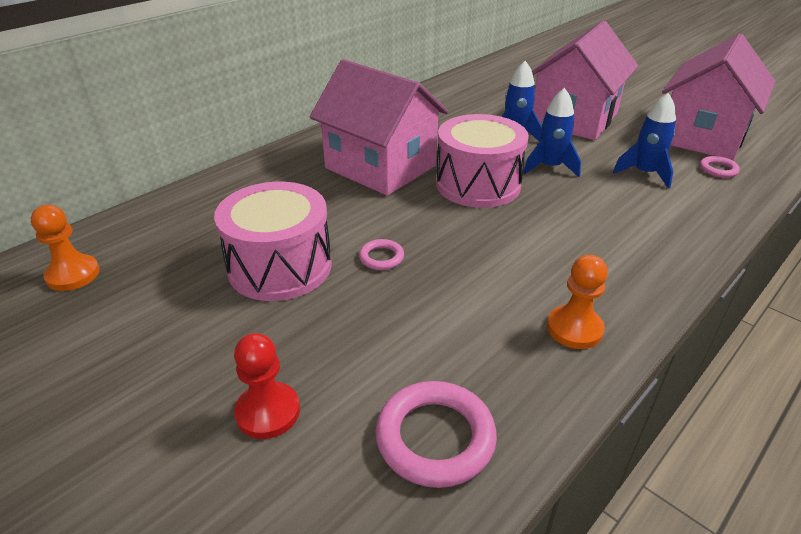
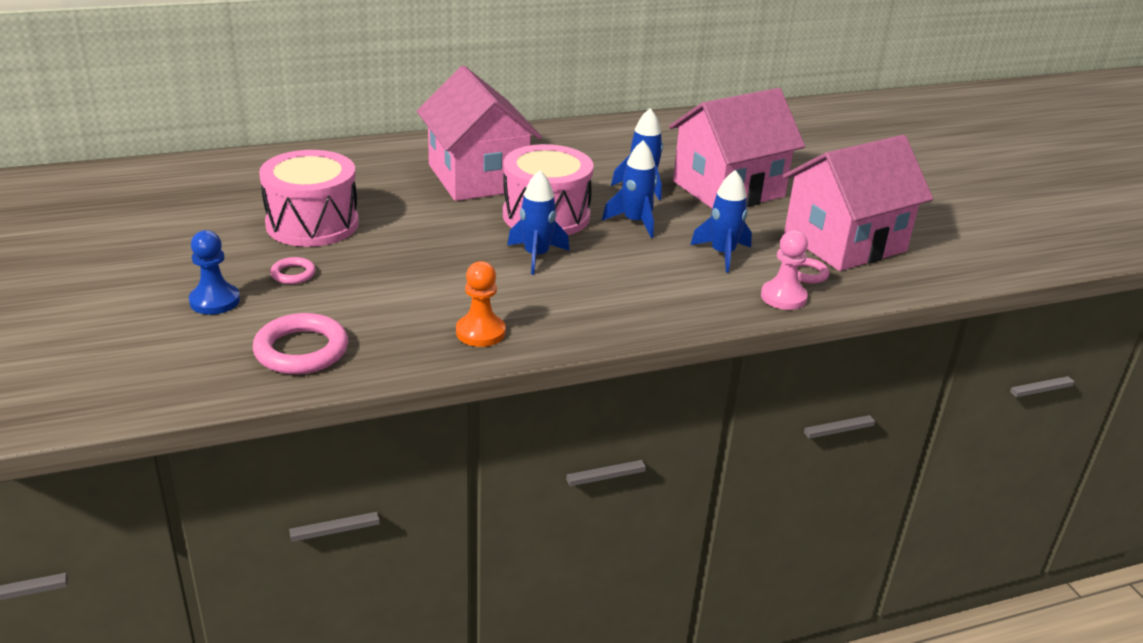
camera: 25 degrees right, 5 degrees down
orange pawn [31,205,100,291] -> none
red pawn [234,333,300,439] -> blue pawn [189,230,240,315]
pink ring [359,239,404,270] -> pink ring moved to [270,257,316,284]
none -> blue rocket [507,170,569,275]
none -> pink pawn [761,230,808,310]

